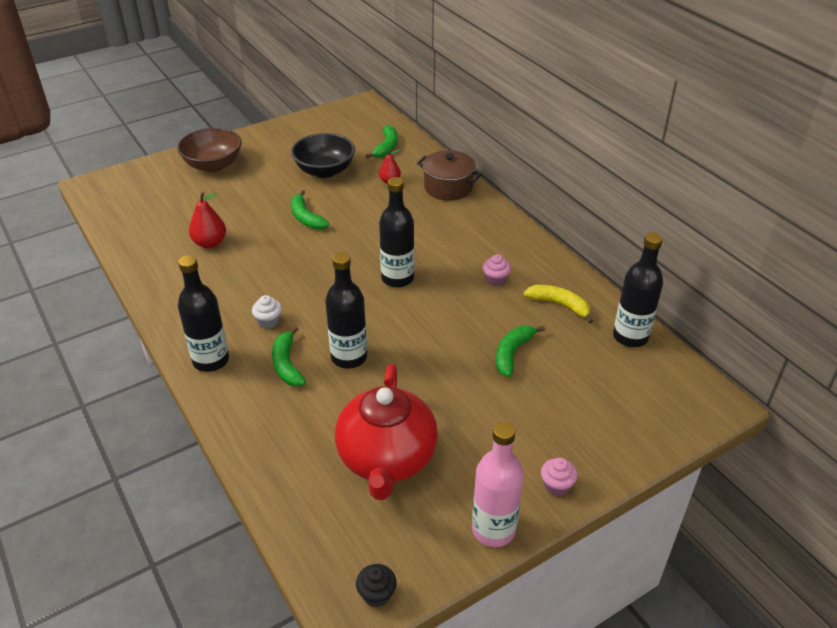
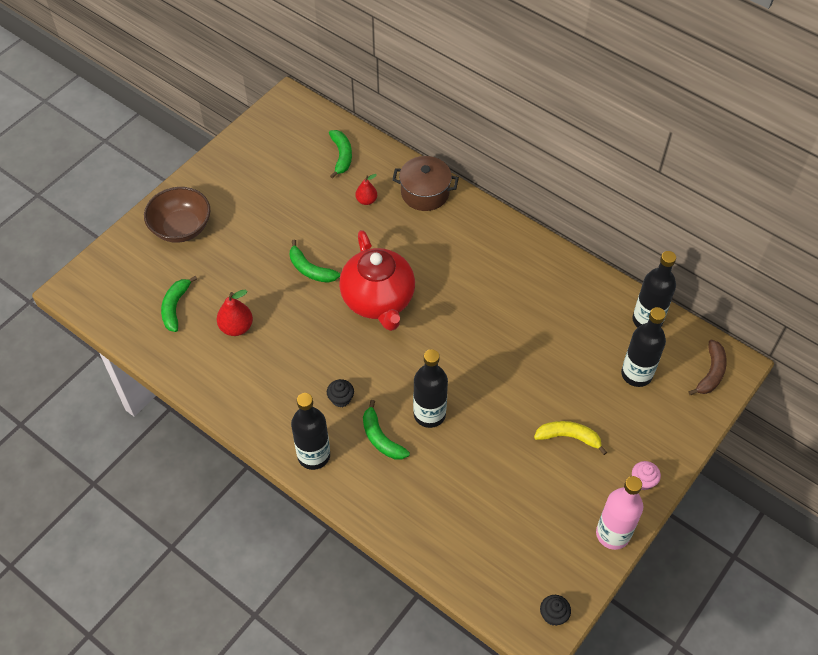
camera: 20 degrees left, 15 degrees up
white cupcake [252,295,282,329] -> black cupcake [327,379,354,408]
black bowl [291,133,355,178] -> none
red teapot [335,364,438,500] -> red teapot moved to [339,230,415,331]
black bottle [379,177,414,288] -> black bottle moved to [621,307,666,387]
pink cupcake [483,254,511,286] -> none
green banana [496,325,545,377] -> green banana moved to [161,276,197,332]
yellow banana [524,285,593,324] -> yellow banana moved to [534,421,607,455]
none -> brown banana [688,340,727,395]

